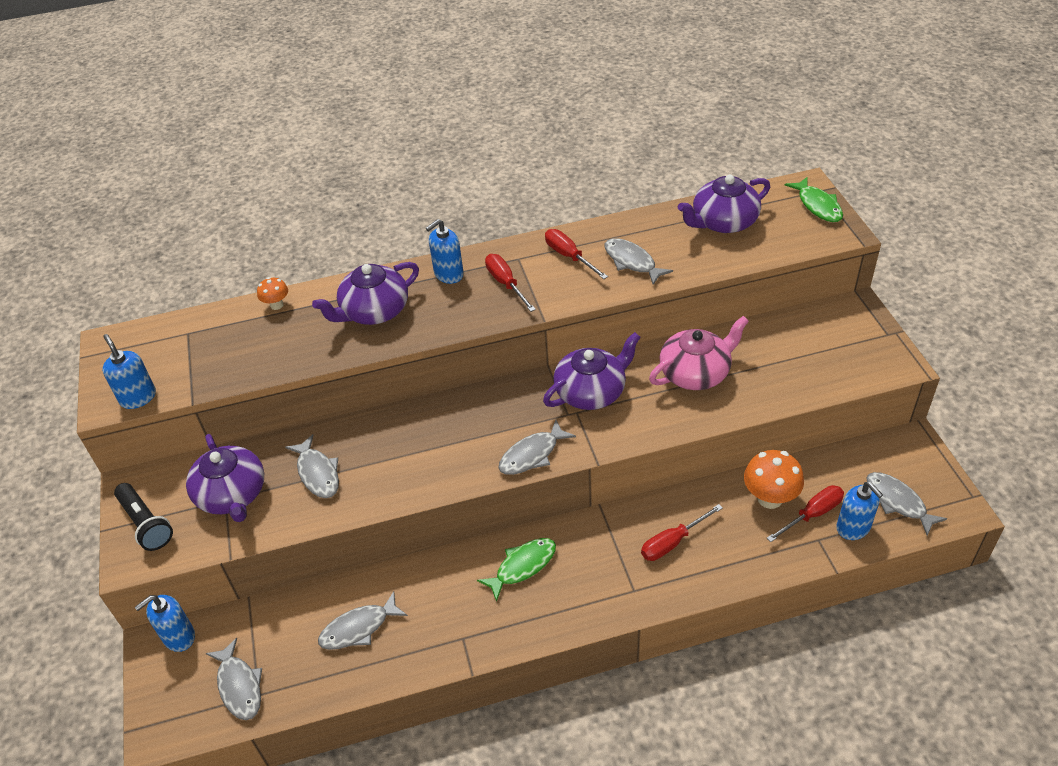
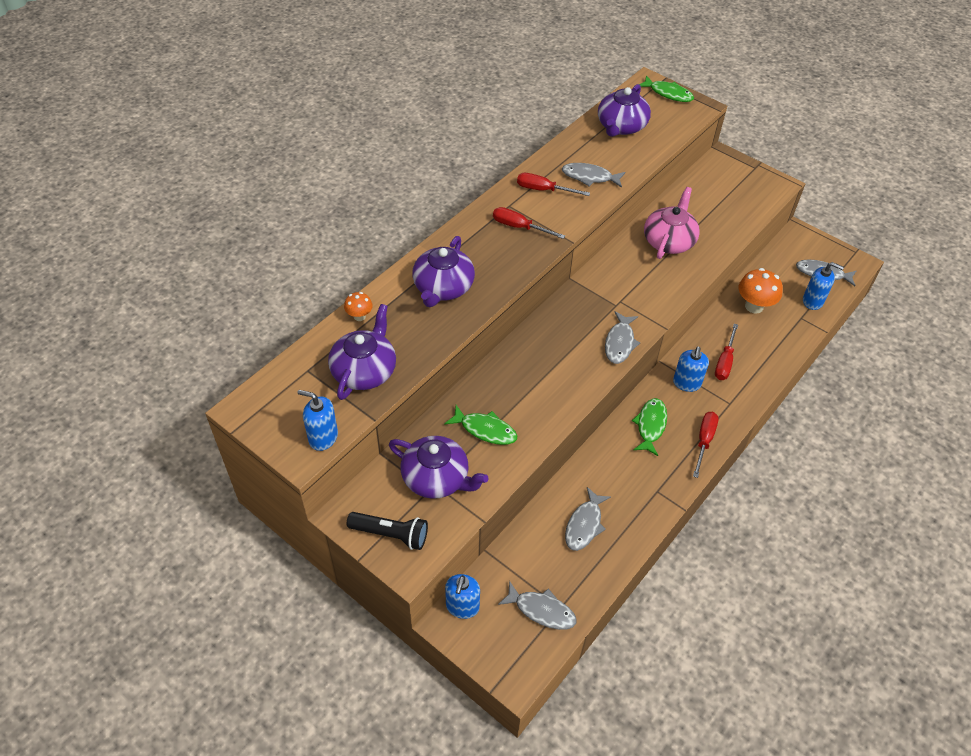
camera: 40 degrees left, 5 degrees up
grey fish [285,434,339,498] -> green fish [444,405,517,445]
blue soap dispenser [426,219,464,284] -> blue soap dispenser moved to [673,346,709,392]
purple teapot [543,332,641,410] -> purple teapot moved to [328,304,396,400]
red screwdriver [767,485,844,542] -> red screwdriver moved to [693,412,719,478]

